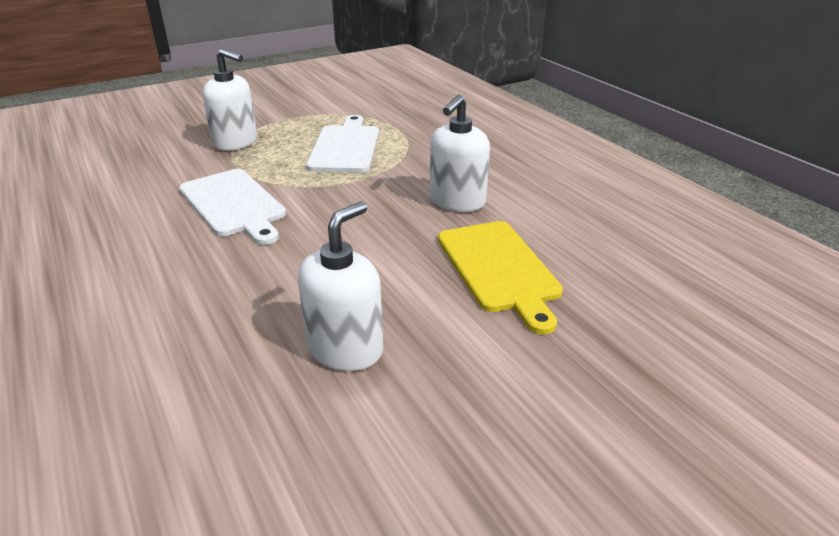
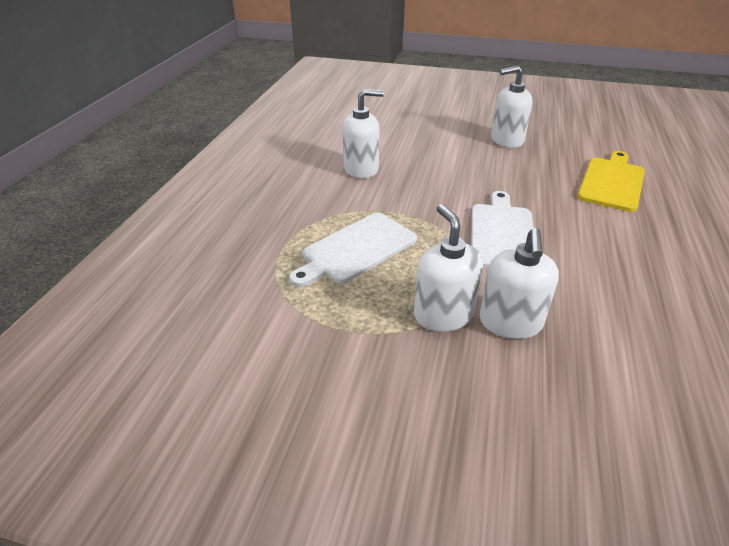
camera: 135 degrees left, 5 degrees up
yellow cutting board [438,221,563,334] -> yellow cutting board moved to [577,151,645,212]
none -> white soap dispenser [480,228,559,339]

